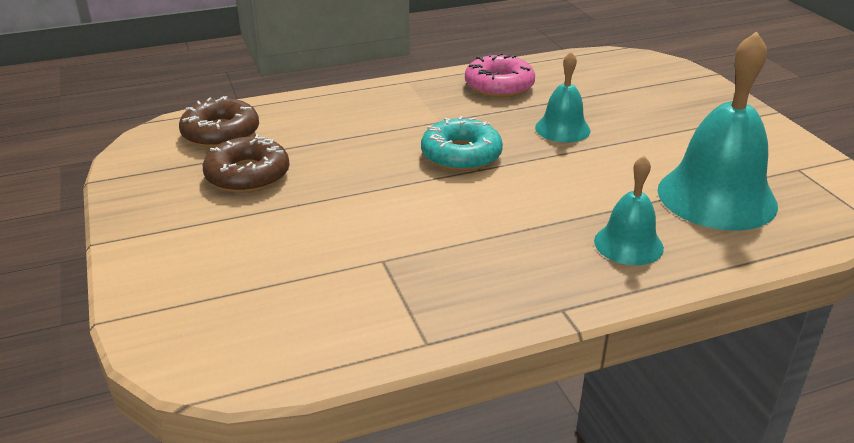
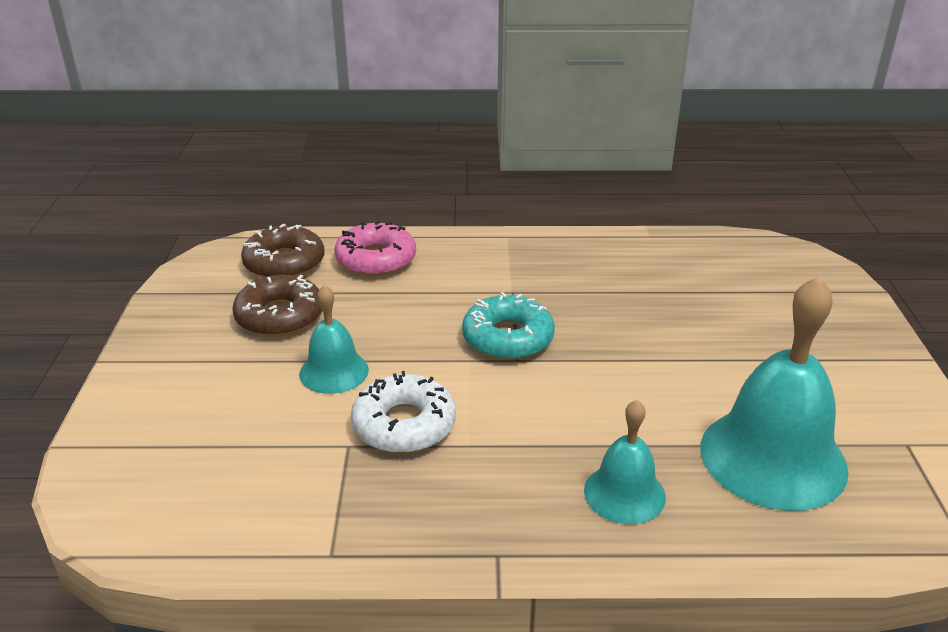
camera: 20 degrees right, 0 degrees up
pink donut [465,53,535,98] -> pink donut moved to [334,220,416,276]
turquoise bell [535,52,591,143] -> turquoise bell moved to [299,284,369,394]
none -> white donut [351,371,456,453]

